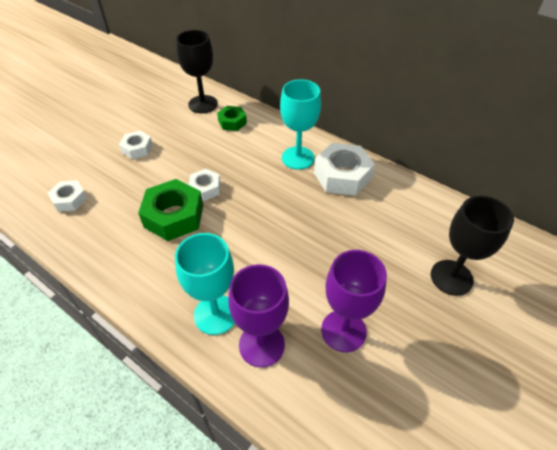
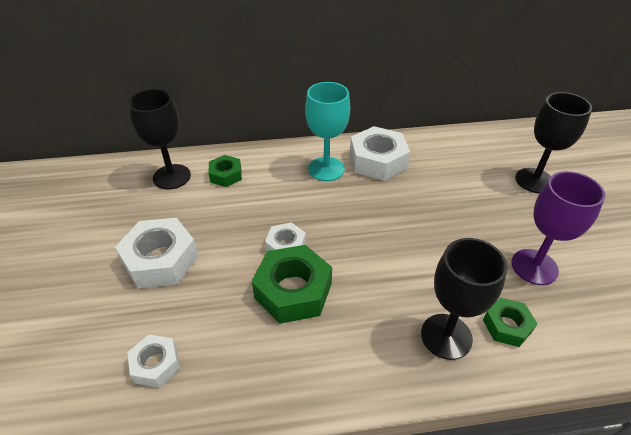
camera: 45 degrees left, 5 degrees down
white nut [119,131,153,159] -> white nut [115,218,199,288], size x1.76
turquoise goblet [175,233,235,335] -> black goblet [421,238,508,360]
purple goblet [228,264,289,368] -> green nut [483,297,538,347]

